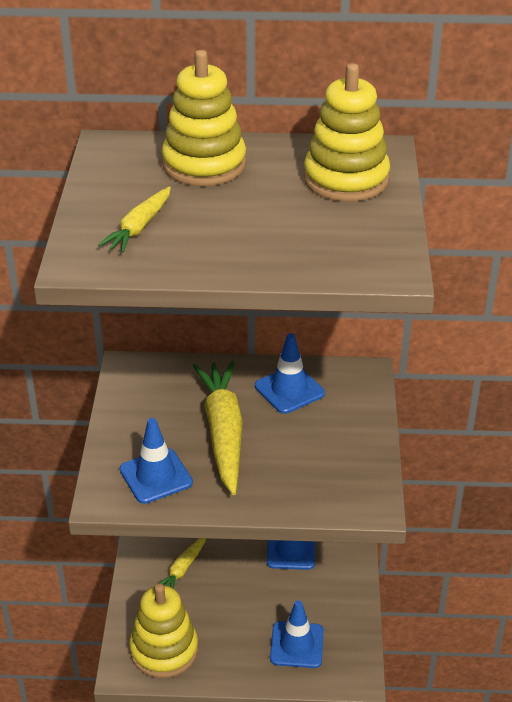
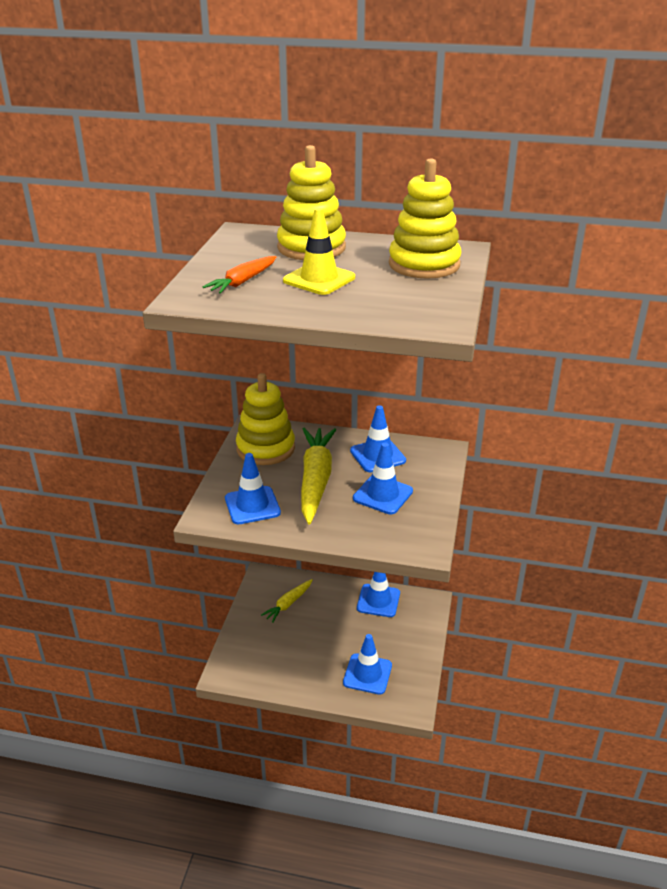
camera: 10 degrees right, 5 degrees down
yellow carrot [98,186,171,253] -> orange carrot [202,256,276,294]
yellow stacking toy [129,584,198,678] -> yellow stacking toy moved to [236,373,295,465]
none -> yellow traffic cone [283,208,355,295]
none -> blue traffic cone [353,443,413,514]

